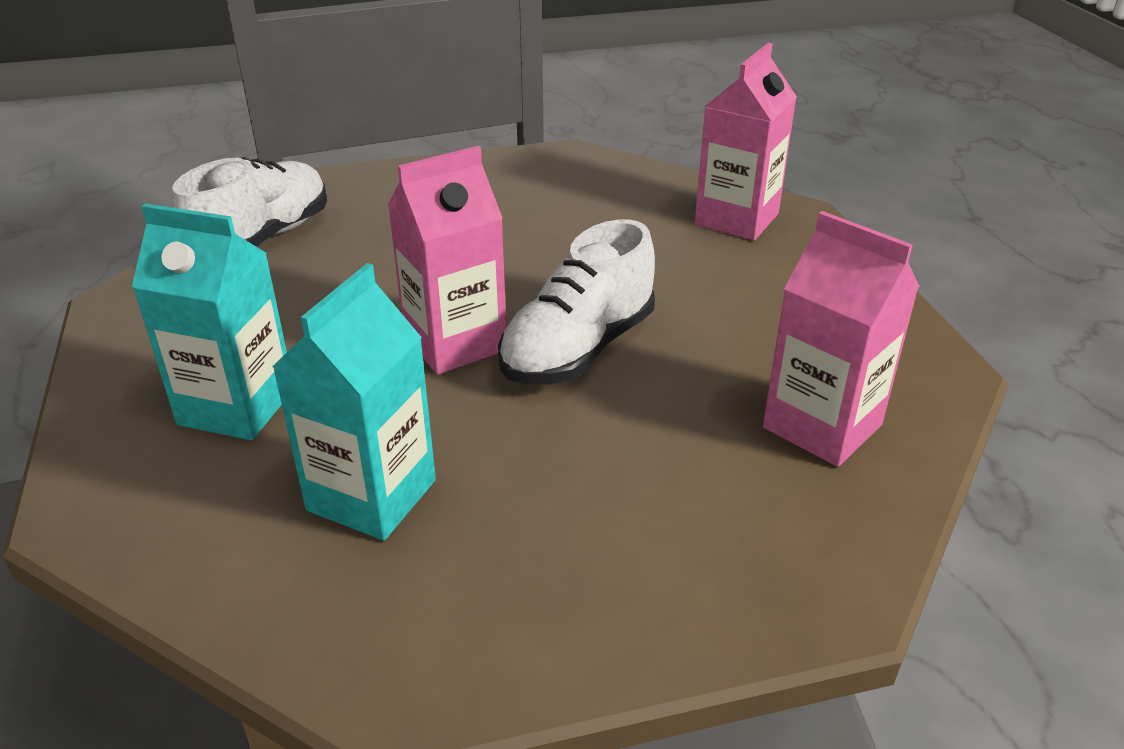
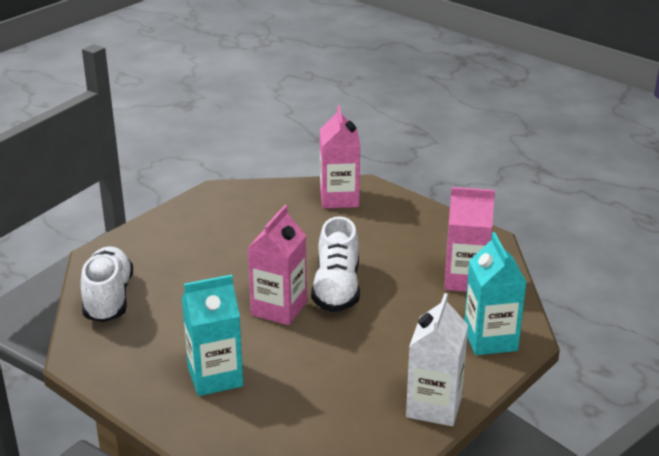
camera: 35 degrees left, 5 degrees down
turquoise carton [272,263,436,540] -> turquoise carton moved to [464,232,527,355]
none -> white carton [406,293,468,426]

